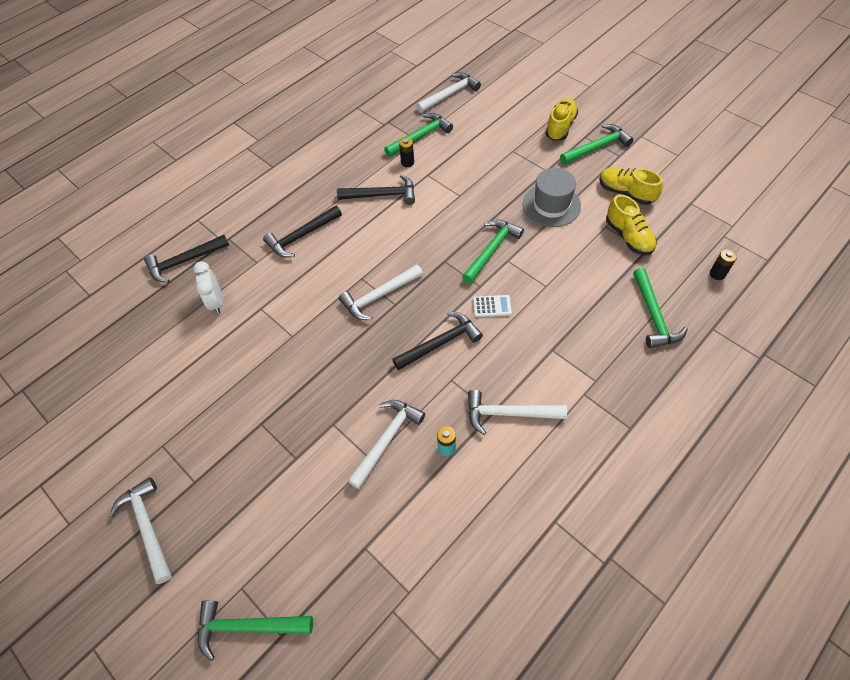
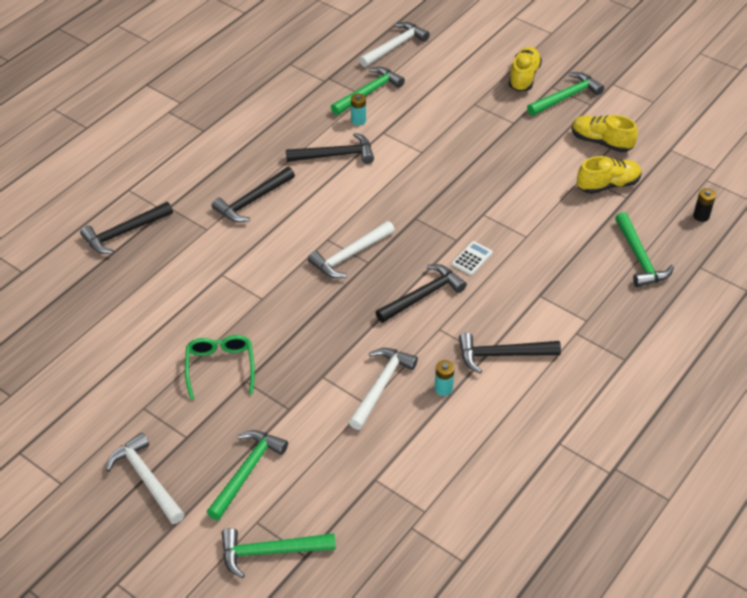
camera: 10 degrees left, 10 degrees down
white clock [193,261,223,314] -> none
black battery [399,138,414,167] -> turquoise battery [351,93,366,125]
green hammer [462,219,524,283] -> green hammer moved to [207,430,288,520]
white hammer [468,390,567,435] -> black hammer [459,333,561,373]
white calculator [473,295,512,317] -> white calculator turned 45 degrees counterclockwise [452,241,493,275]
grey hat [523,168,581,227] -> none
yellow shoe [606,195,657,255] -> yellow shoe turned 75 degrees counterclockwise [577,156,642,194]
none -> green glasses [185,335,255,400]

